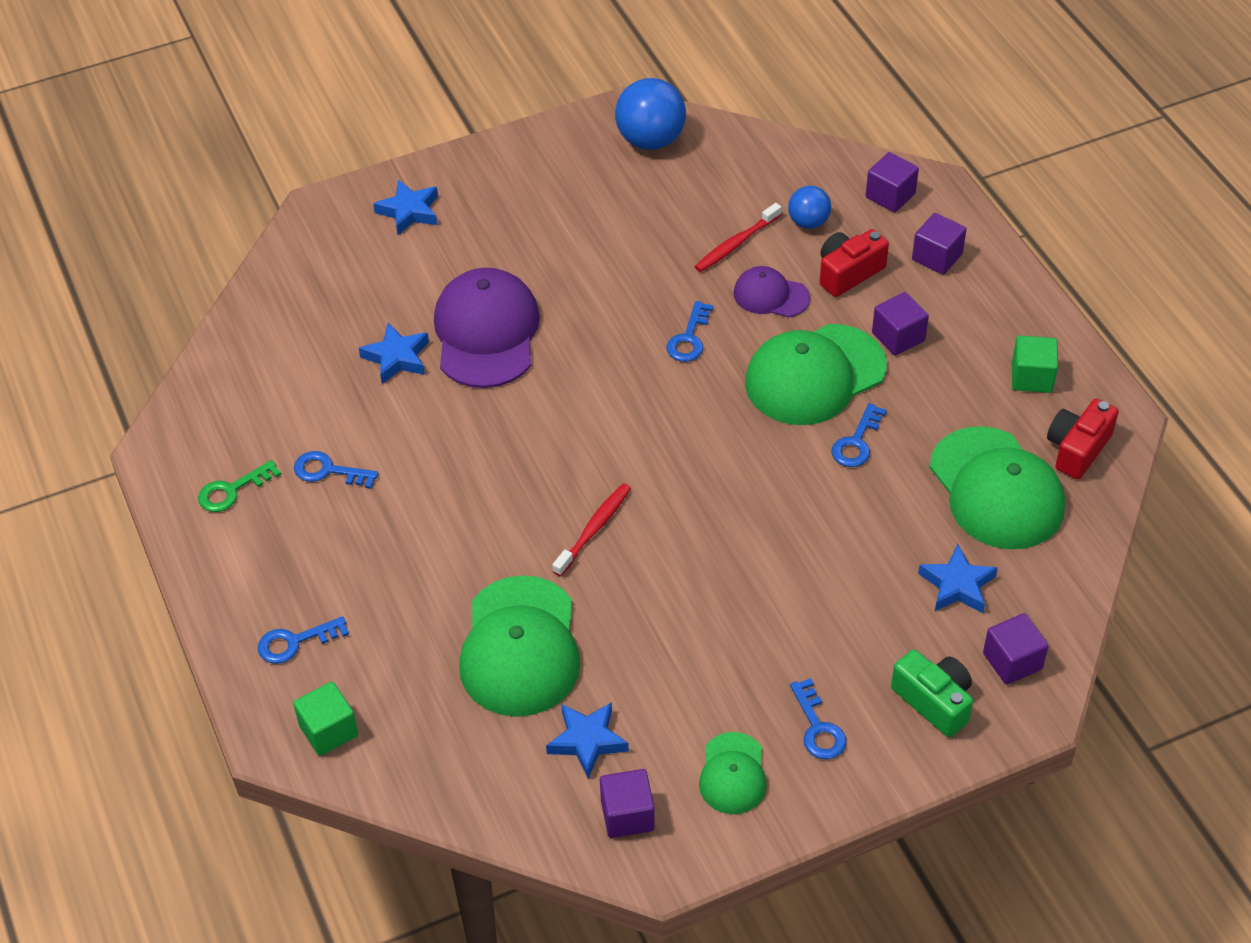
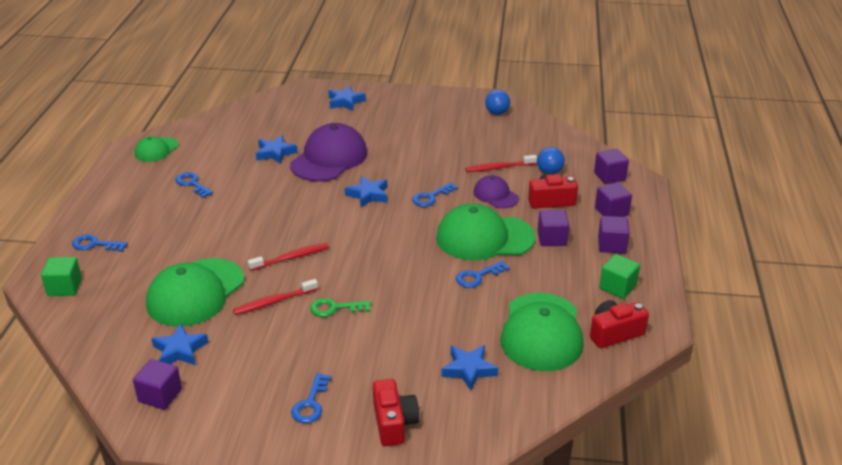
camera: 30 degrees right, 15 degrees down
green key [198,460,281,512] -> green key moved to [310,298,371,317]
blue ball [615,78,686,150] -> blue ball [485,90,510,115], size x0.59
green cap [699,732,767,814] -> green cap moved to [135,136,179,162]
green camera [891,649,973,737] -> red camera [373,379,419,446]
purple cube [983,613,1049,685] -> purple cube moved to [598,216,630,254]
none -> red toothbrush [233,279,318,315]
none -> blue star [345,176,388,208]

